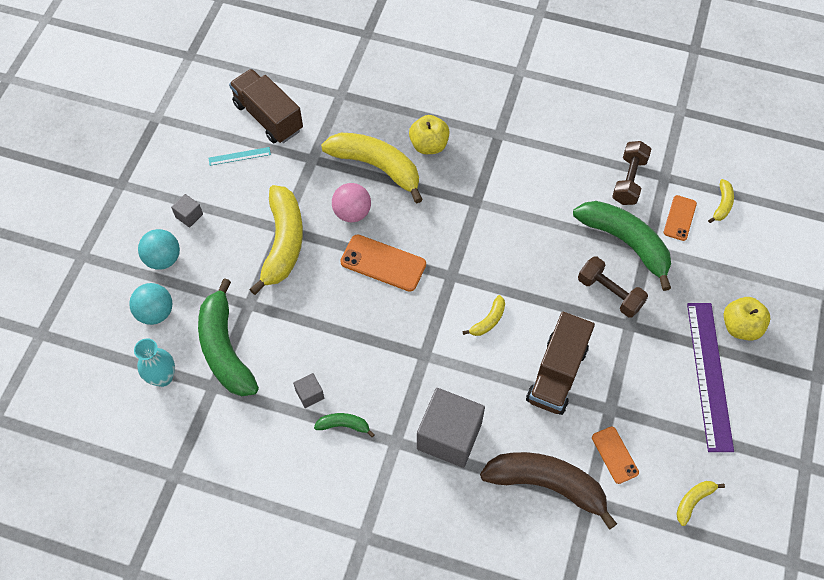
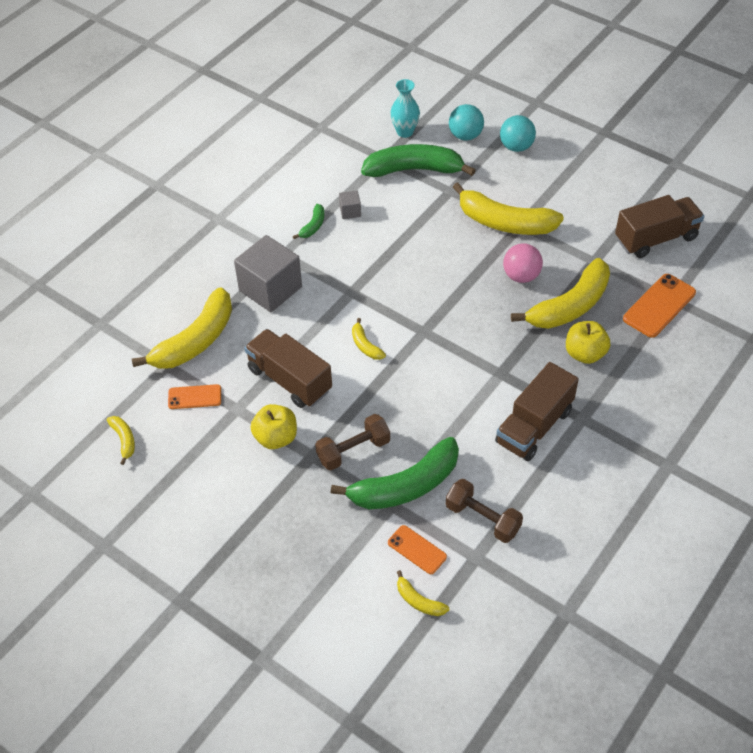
camera: 110 degrees right, 10 degrees down
grey cube [171,194,203,228] -> none
turquoise ruler [209,147,271,166] -> none
orange phone [340,234,426,292] -> orange phone moved to [623,274,696,338]
brown banana [480,452,617,529] -> yellow banana [132,287,232,369]
purple ruler [687,303,734,452] -> none
yellow apple [724,297,770,341] -> yellow apple moved to [250,404,297,449]
none -> brown truck [495,362,579,461]

